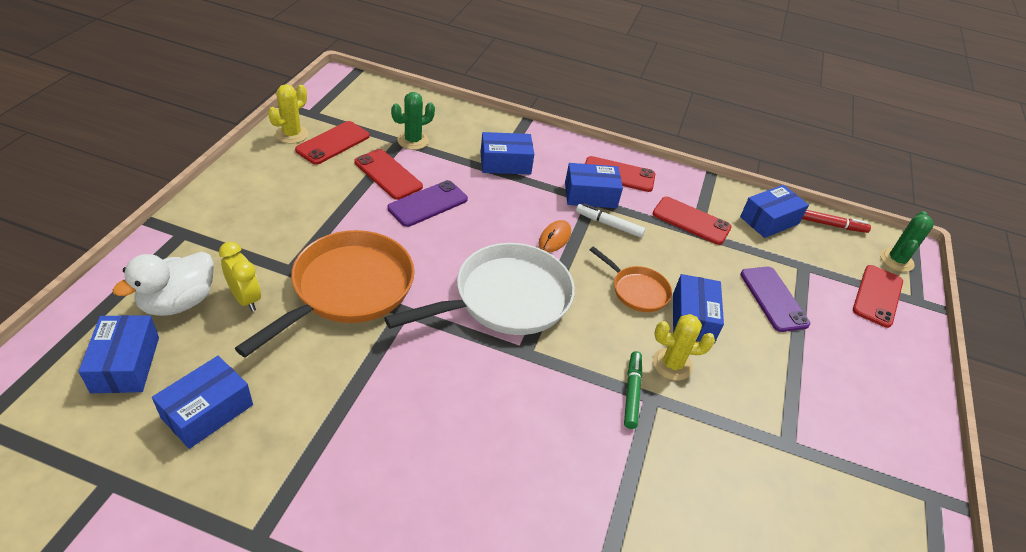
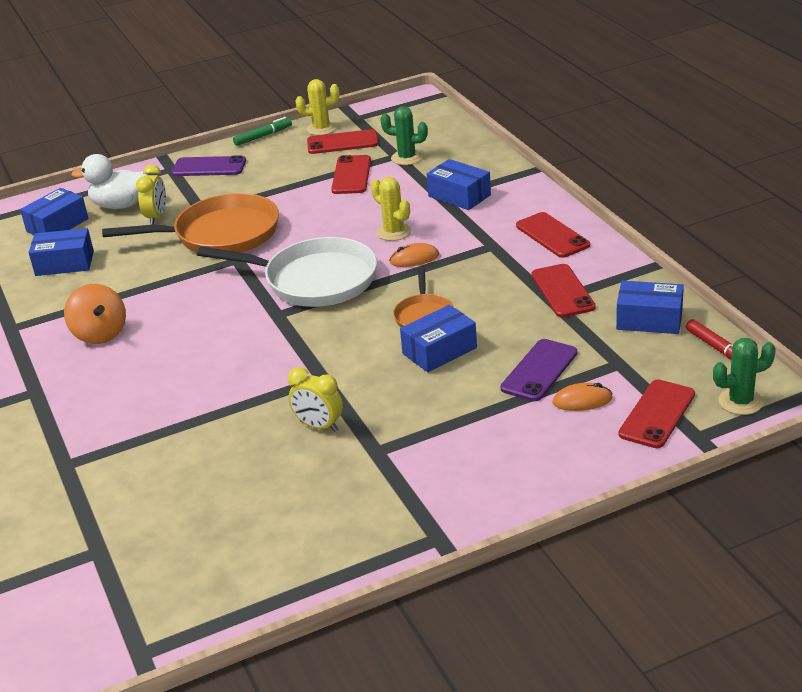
camera: 55 degrees right, 10 degrees down
purple phone [387,180,468,227] -> purple phone moved to [171,155,246,176]
blue box [565,163,623,208] -> none
white marker [576,203,645,238] -> none
green marker [624,351,642,429] -> green marker moved to [233,117,292,146]
yellow cactus [653,314,715,381] -> yellow cactus moved to [371,177,411,241]
red phone [853,265,903,328] -> red phone turned 45 degrees counterclockwise [619,380,695,448]
none -> orange spinning top [64,284,126,344]
none -> yellow clock [288,367,343,432]
none -> orange mouse [553,383,612,411]

